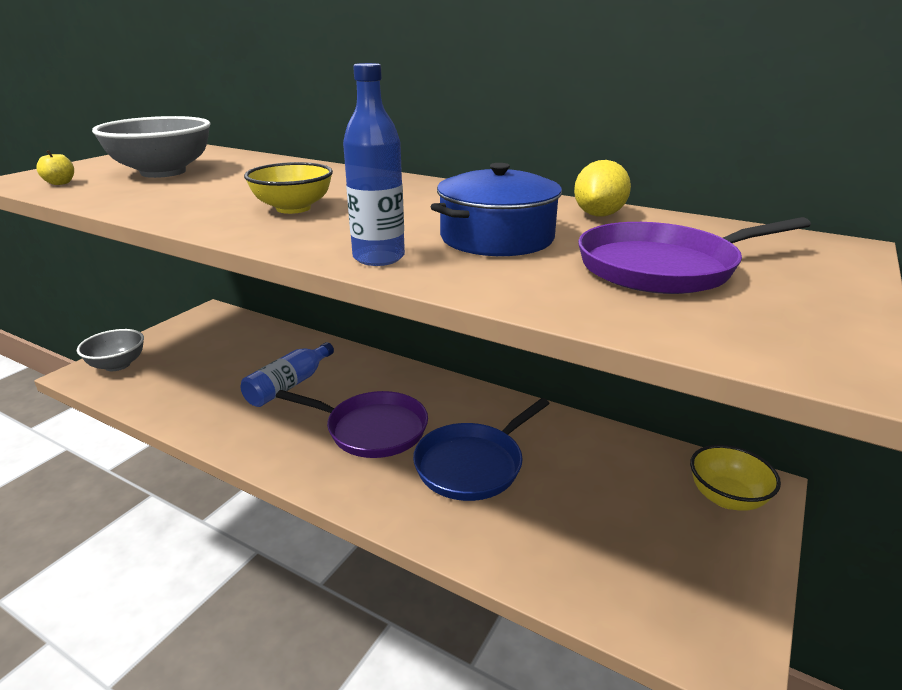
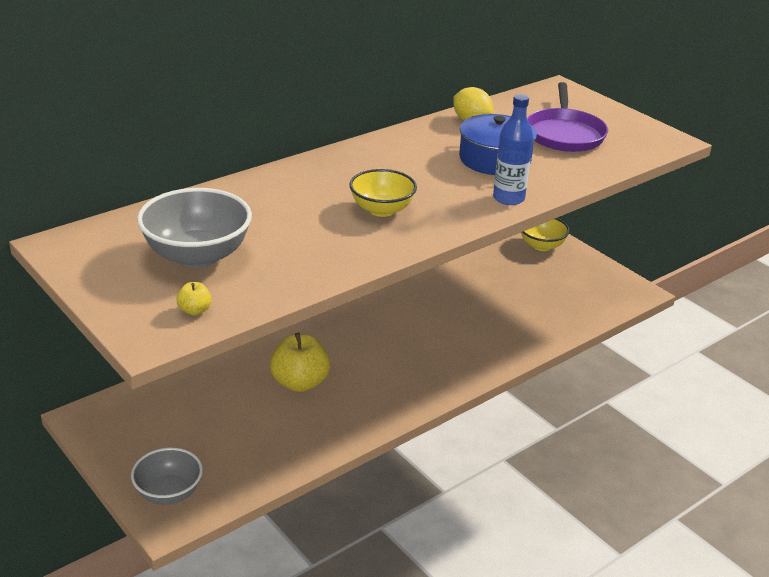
camera: 70 degrees left, 5 degrees up
blue bottle [241,342,334,407] -> yellow apple [270,333,330,392]
purple pan [276,390,428,458] -> none
blue pan [413,398,550,501] -> none

